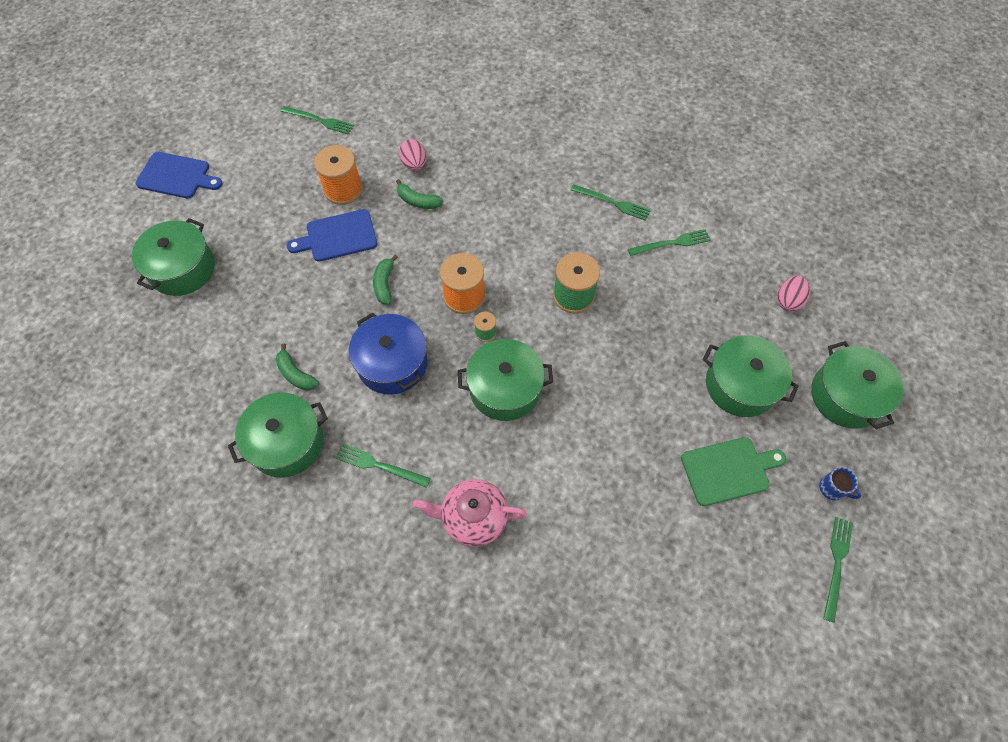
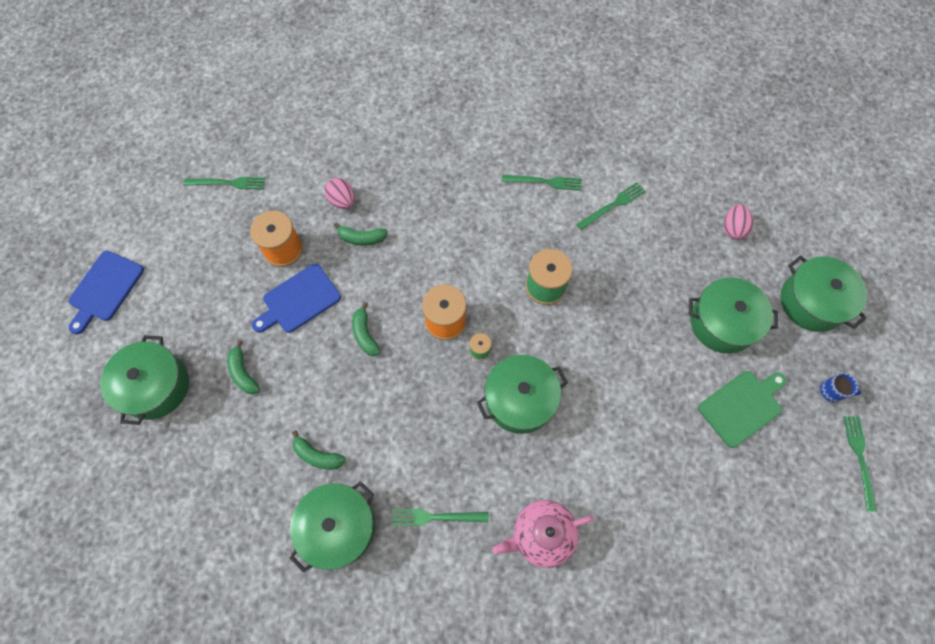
camera: 20 degrees left, 5 degrees up
blue cutting board [135,152,223,198] -> blue cutting board turned 120 degrees clockwise [68,251,144,334]
blue pot [349,313,428,395] -> none
none -> green banana [227,340,260,394]

